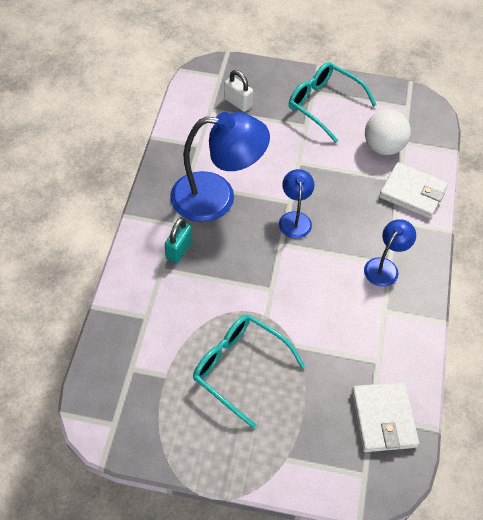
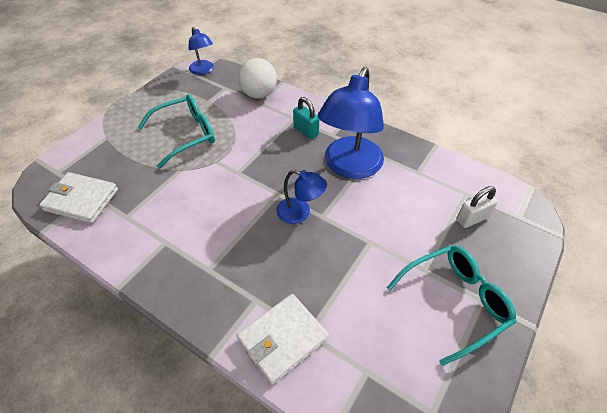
camera: 115 degrees right, 5 degrees down
blue lamp [364,219,416,287] -> blue lamp moved to [189,27,214,75]
white ball [365,109,411,155] -> white ball moved to [238,58,277,99]

